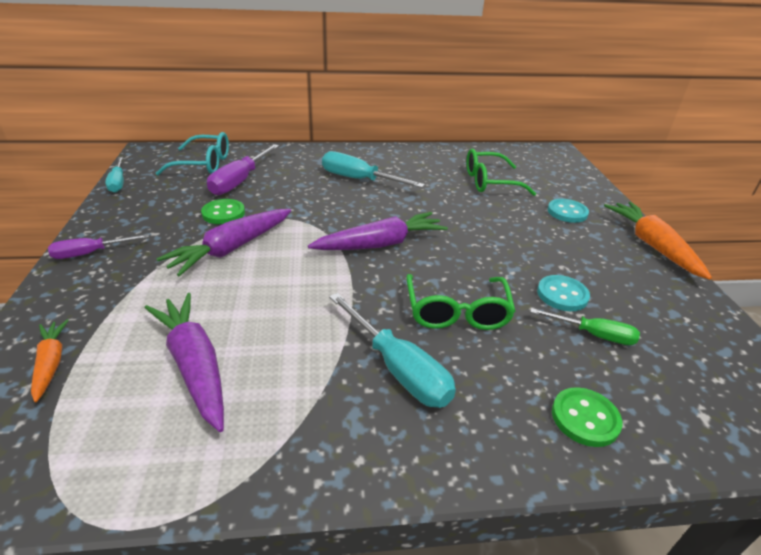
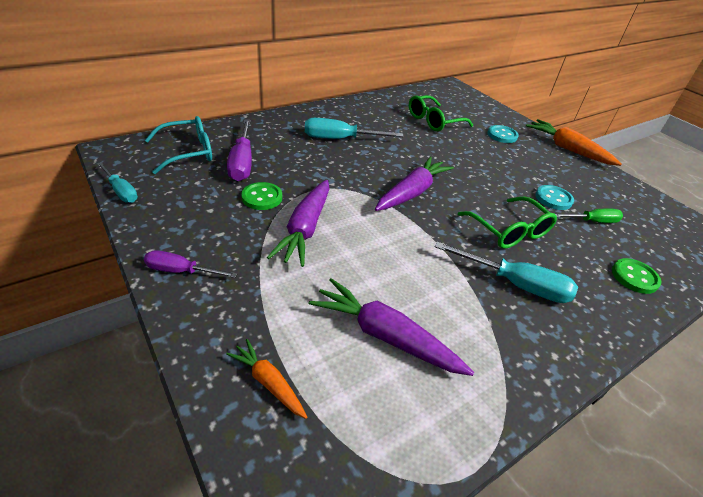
camera: 30 degrees left, 5 degrees up
purple screwdriver [48,234,149,259] -> purple screwdriver turned 60 degrees clockwise [144,250,238,278]

